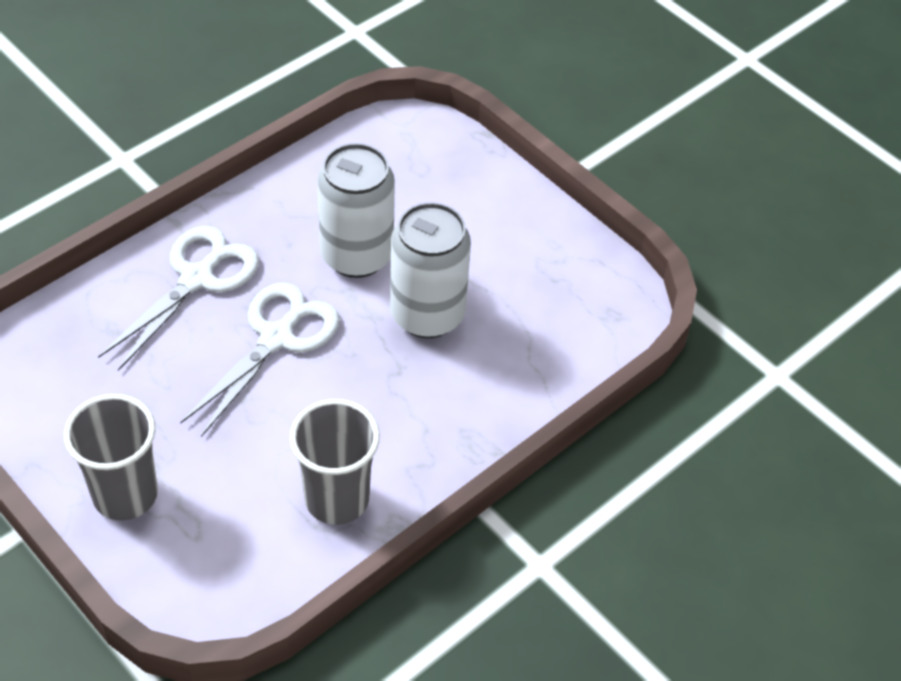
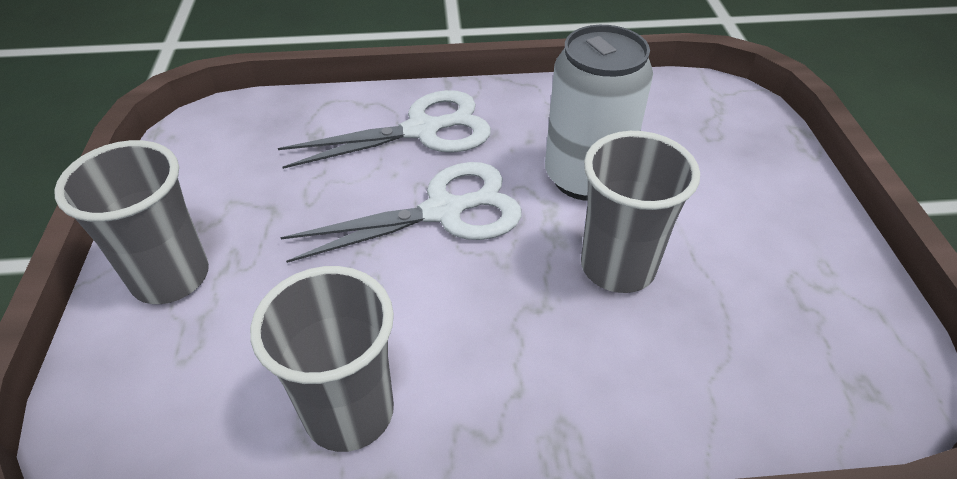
camera: 40 degrees right, 5 degrees down
white can [390,202,471,338] -> grey cup [581,131,700,293]

